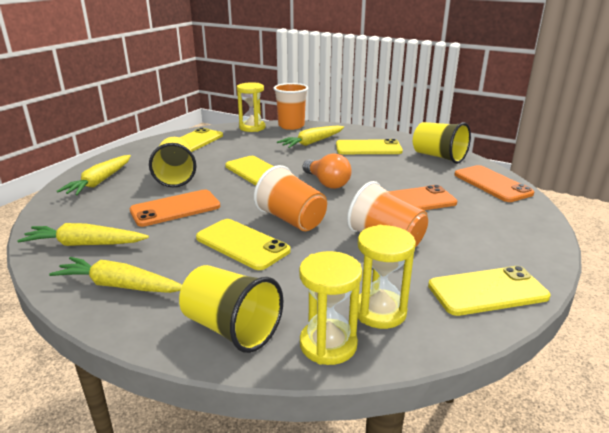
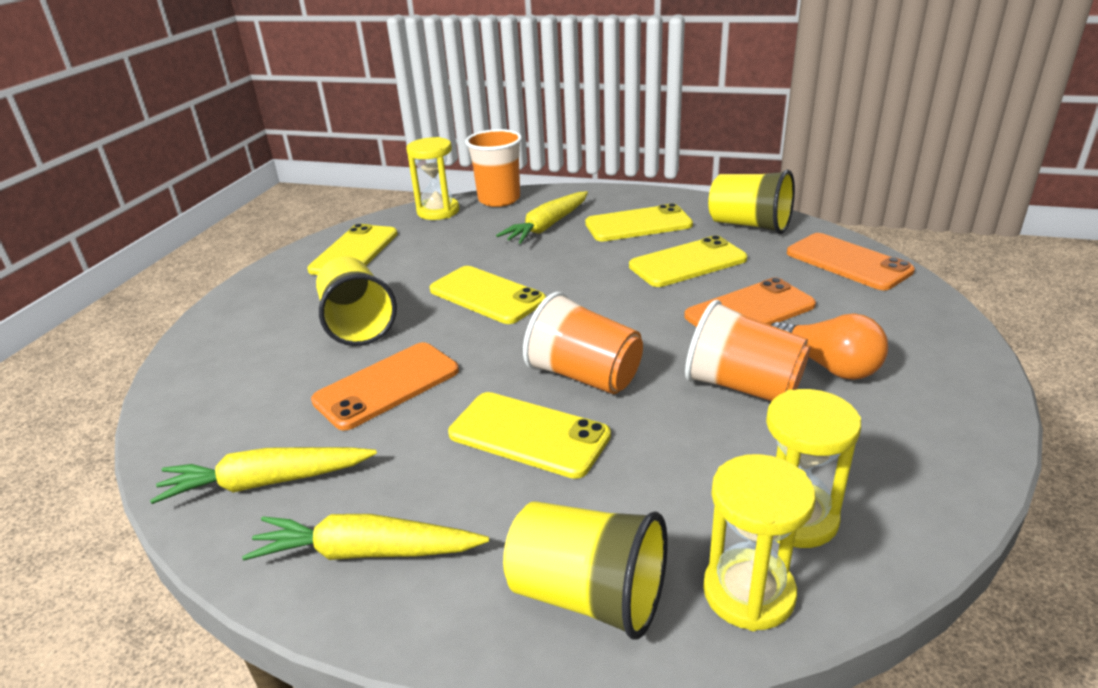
camera: 10 degrees left, 5 degrees up
yellow carrot [57,155,131,195] -> none
orange light bulb [303,153,352,189] -> orange light bulb moved to [771,313,888,380]
yellow phone [428,266,551,316] -> yellow phone moved to [629,235,747,287]

